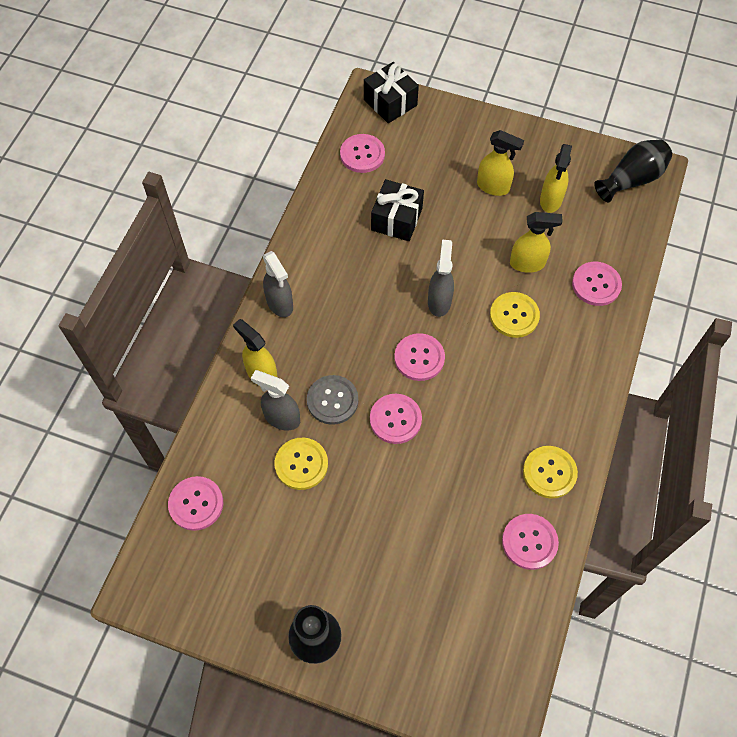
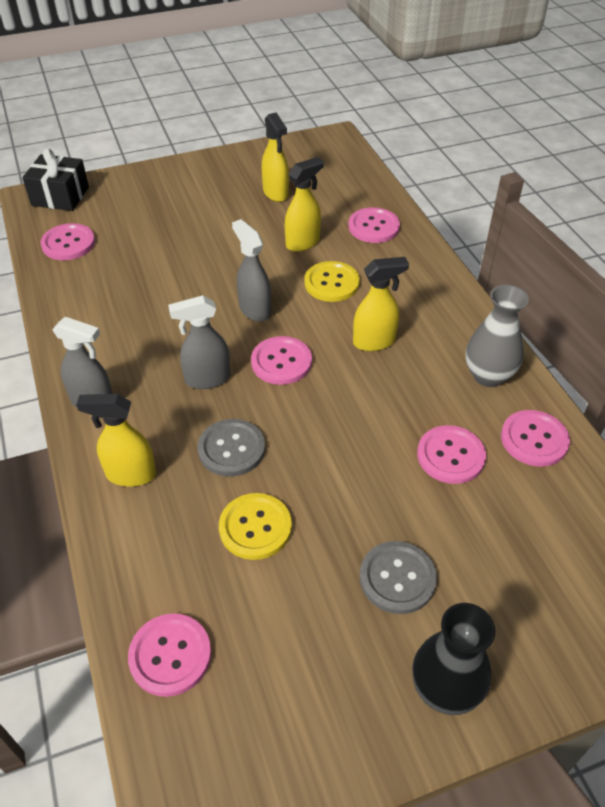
camera: 40 degrees left, 15 degrees down
grey spray bottle [251,370,300,431] -> grey spray bottle moved to [168,295,230,389]
pink button [370,394,422,444] -> pink button moved to [417,425,486,484]
black gift [371,179,424,241] -> none
yellow spray bottle [477,130,524,196] -> yellow spray bottle moved to [353,257,409,351]
yellow button [523,446,578,498] -> grey vase [466,285,529,387]
black vase [594,139,672,202] -> none
none -> grey button [360,541,437,614]

